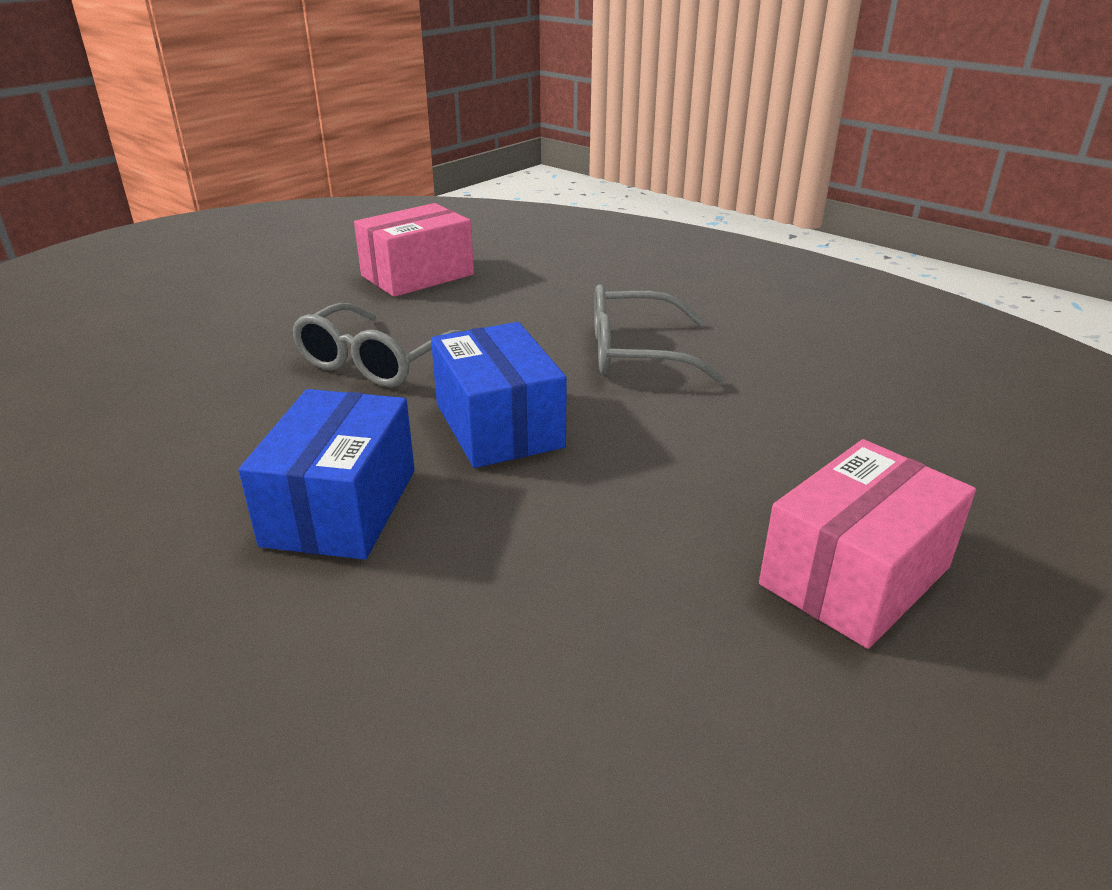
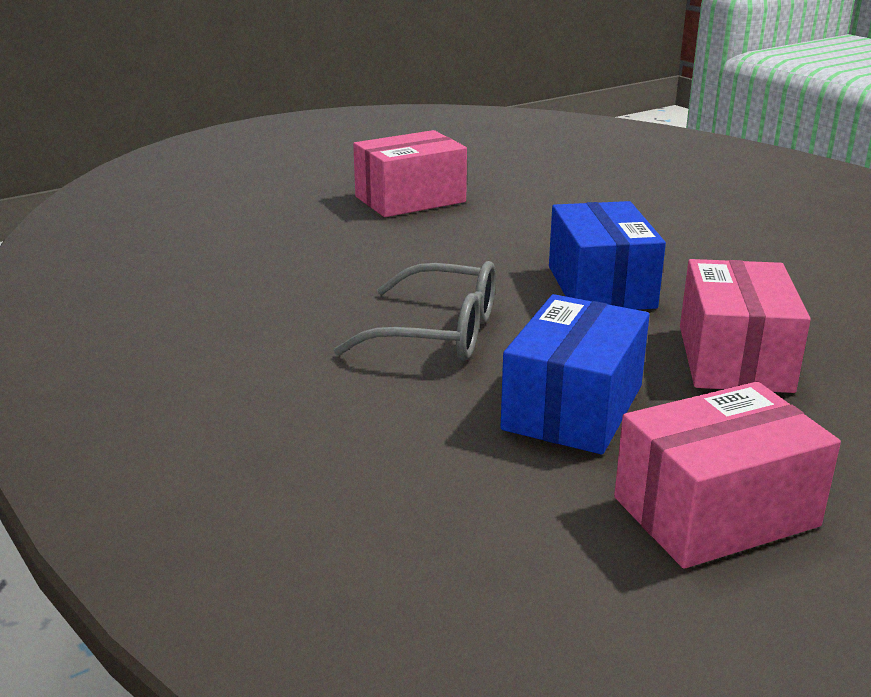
camera: 165 degrees left, 5 degrees down
blue box [238,389,415,560] -> blue box moved to [500,294,650,455]
grey glasses [292,303,461,387] -> pink box [680,259,811,393]

